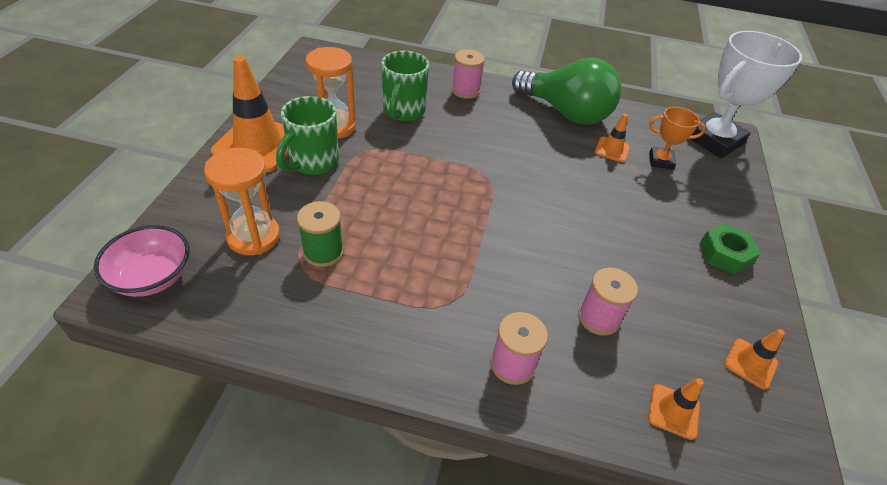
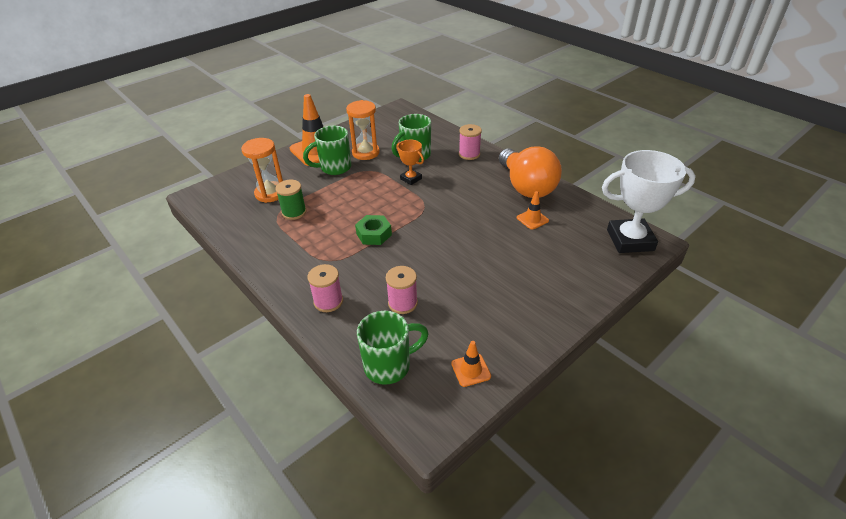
camera: 40 degrees right, 5 degrees down
pink bowl [94,225,190,297] -> none
green light bulb [512,57,622,125] -> orange light bulb [499,146,562,198]
orange traffic cone [648,378,704,440] -> green mug [357,311,429,385]
orange trophy [649,107,706,170] -> orange trophy moved to [396,140,424,185]
green nut [699,223,761,275] -> green nut moved to [355,215,392,245]

